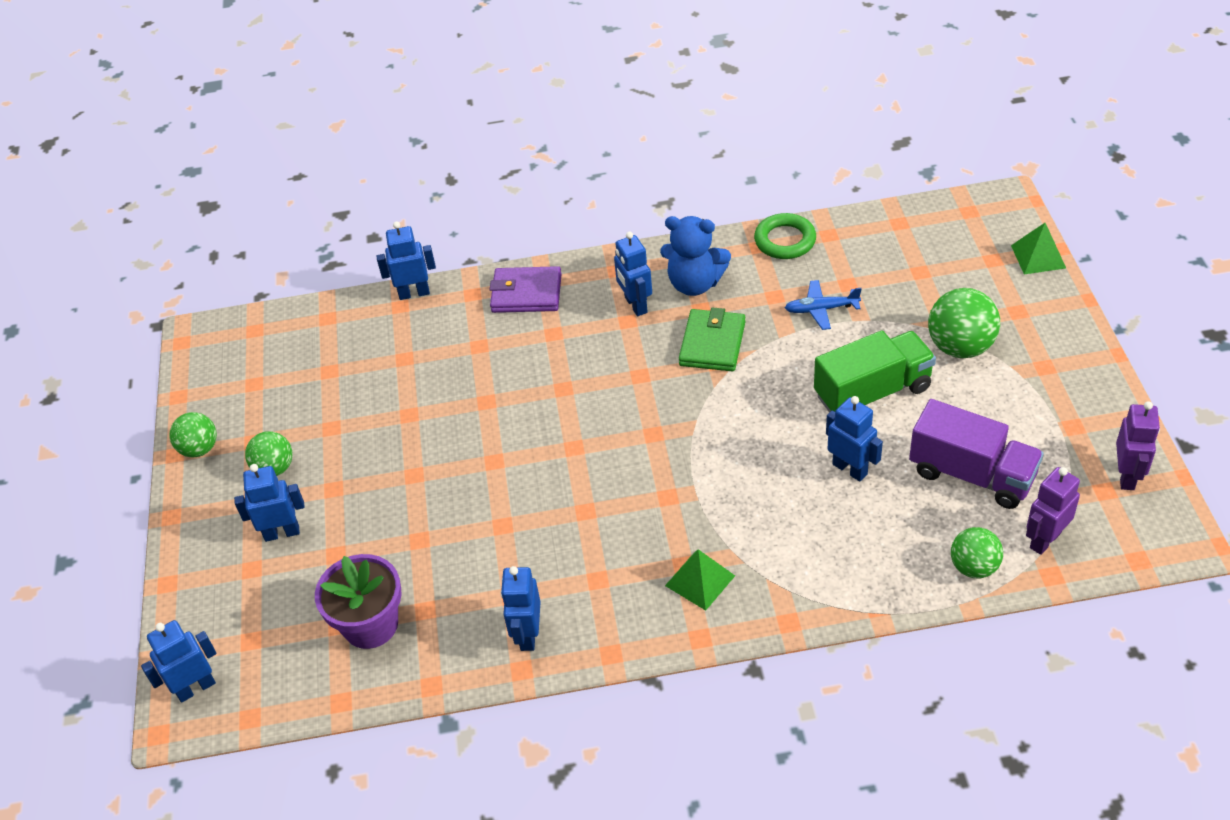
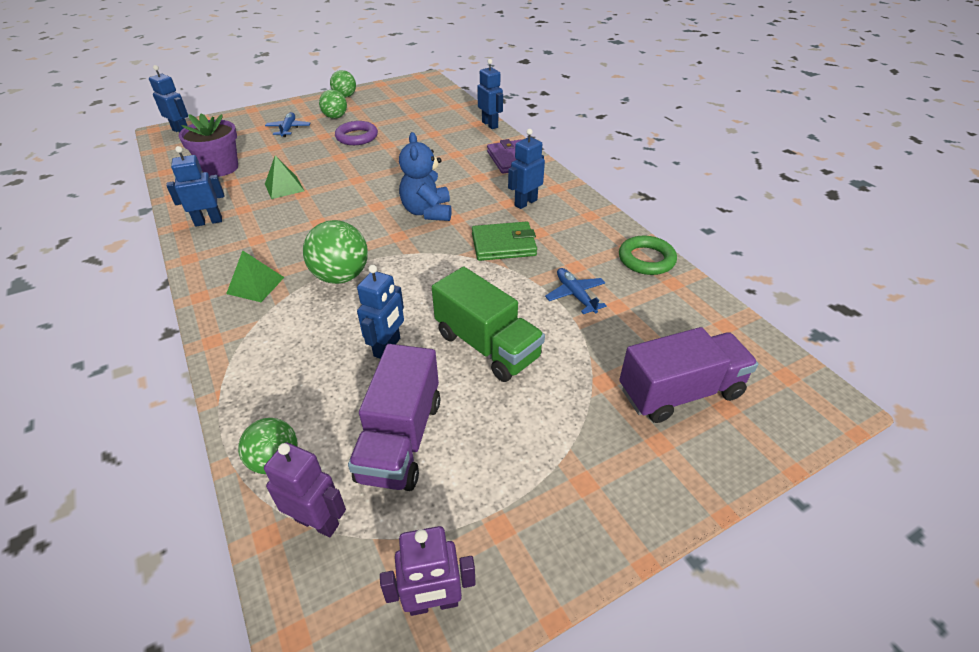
camera: 65 degrees right, 5 degrees down
blue robot [234,464,305,542] -> blue plane [265,112,310,137]
blue teddy bear [660,216,731,296] -> blue teddy bear moved to [399,132,452,221]
green ball [928,288,1000,358] -> green ball moved to [303,220,368,284]
green pyramid [1011,223,1066,274] -> green pyramid moved to [265,155,304,199]
none -> purple ring [335,121,378,145]
none -> purple truck [619,327,758,423]

